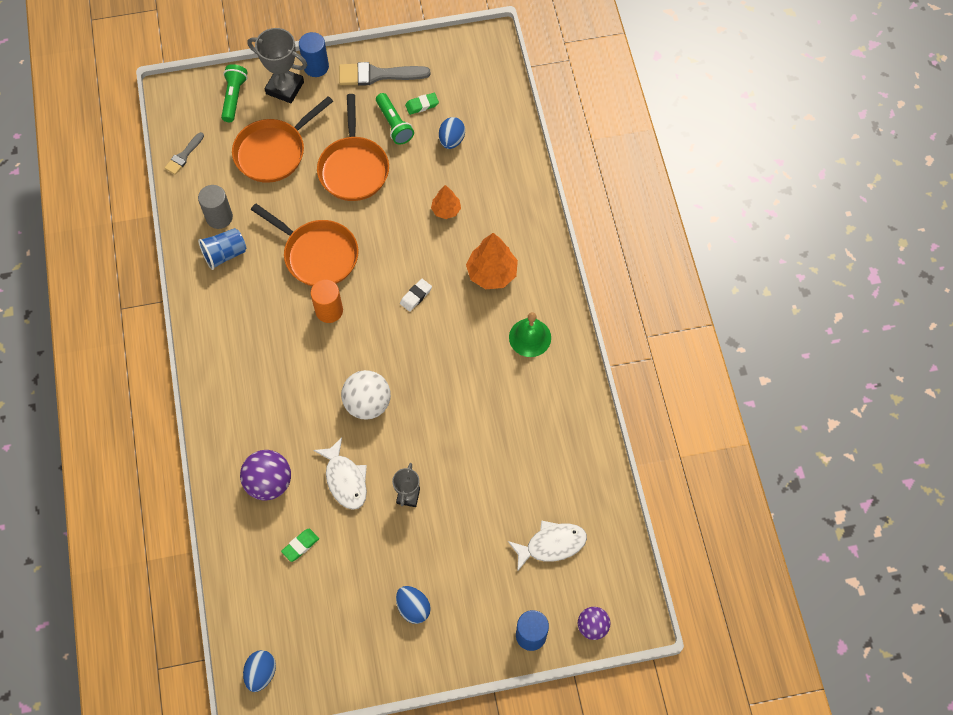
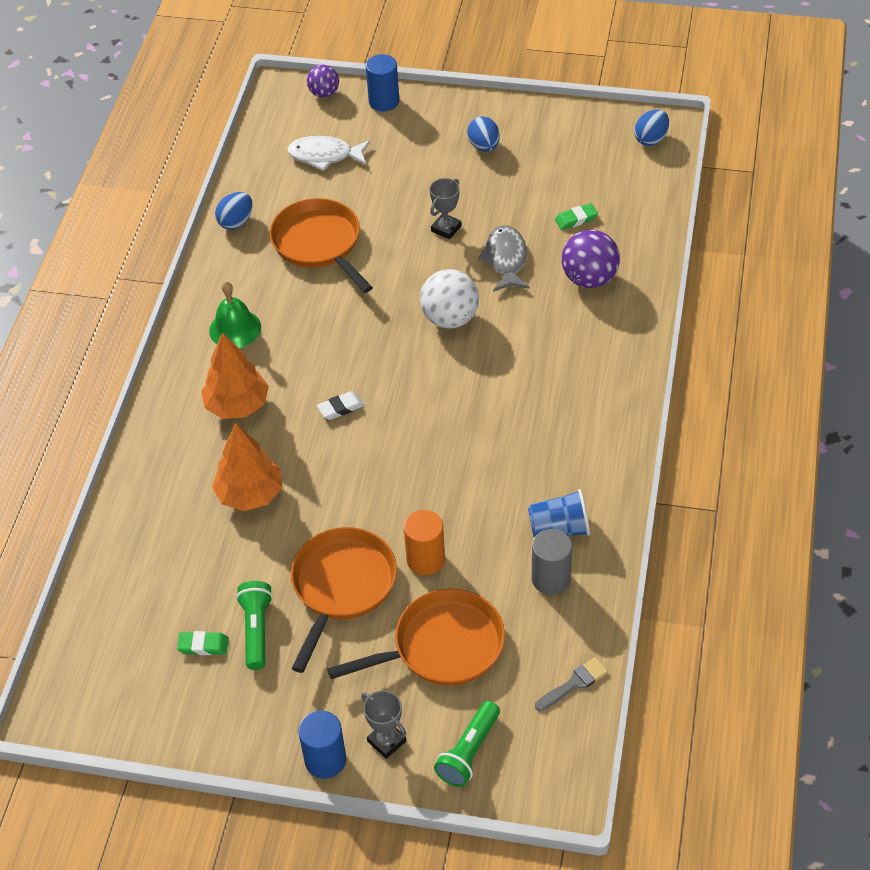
camera: 155 degrees left, 15 degrees down
grey trophy [247,28,307,103] -> grey trophy [361,690,406,759], size x0.60
orange pan [251,203,359,287] -> orange pan moved to [269,198,373,293]
orange cylinder [310,280,343,323] -> orange cylinder moved to [404,510,445,575]
white fish [314,438,367,510] -> grey fish [478,225,530,292]
grey brush [339,62,430,86] -> none
orange tree [431,185,461,219] -> orange tree [212,423,282,511], size x1.68
blue egg [439,117,465,149] -> blue egg moved to [215,192,252,230]

